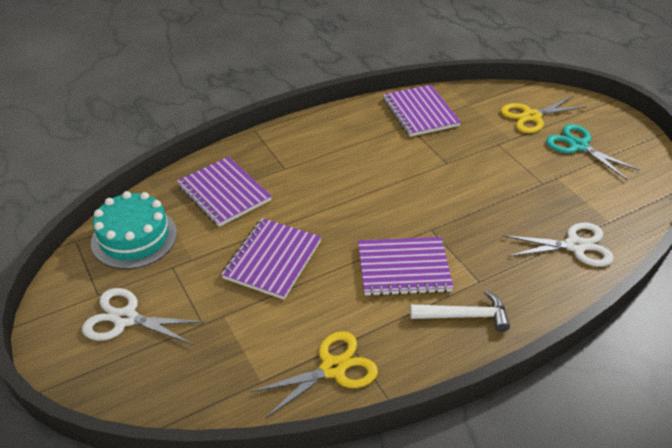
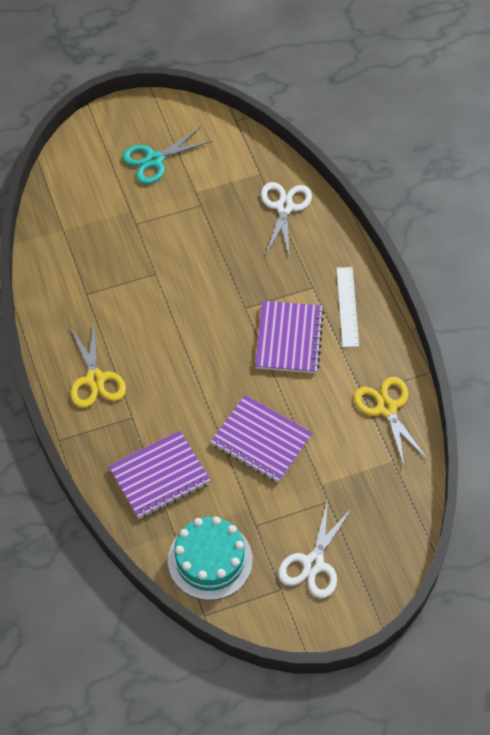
camera: 80 degrees left, 15 degrees up
purple notebook [383,85,461,137] -> none
white hammer [410,290,510,332] -> white ruler [336,267,359,347]
yellow scissors [501,96,587,133] -> yellow scissors moved to [70,325,126,408]

